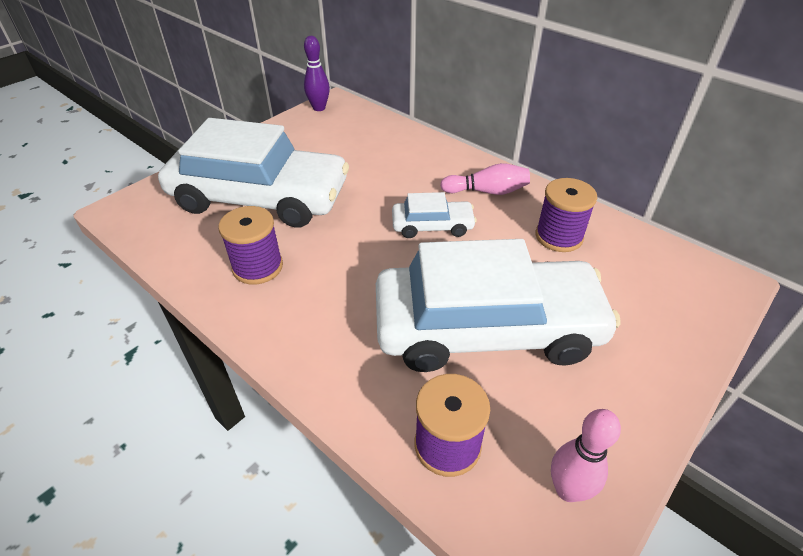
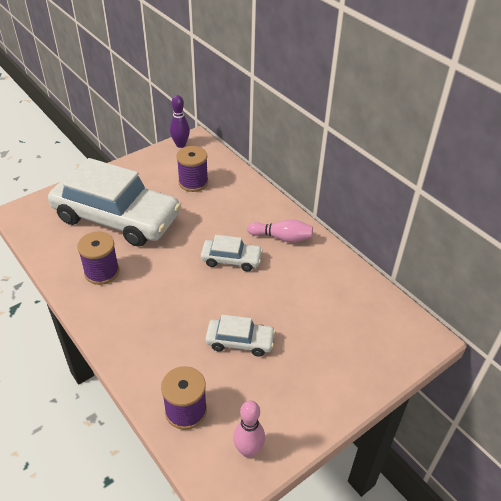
camera: 10 degrees right, 0 degrees up
white car [376,239,620,372] -> white car [205,315,276,356], size x0.44
purple spool [536,178,597,252] -> purple spool moved to [176,146,208,192]

